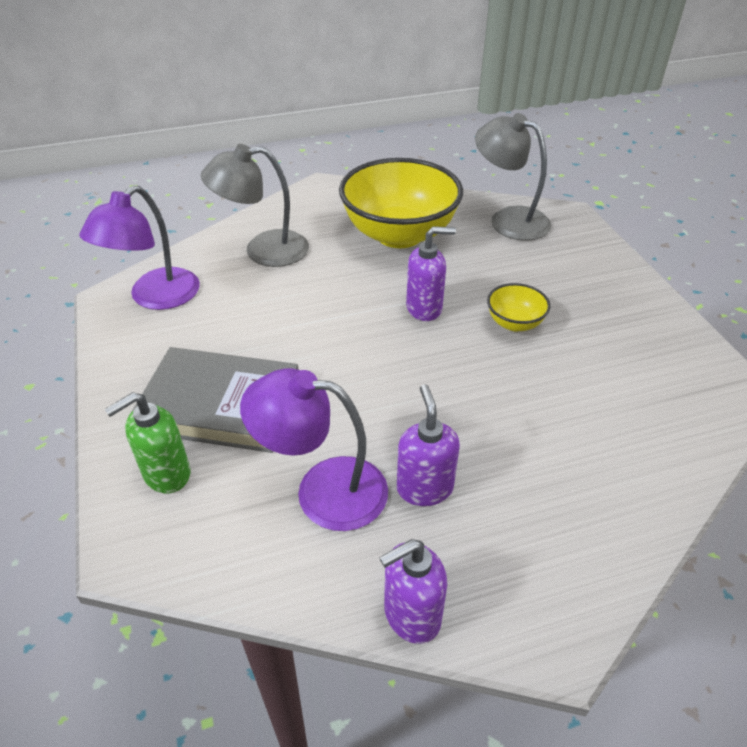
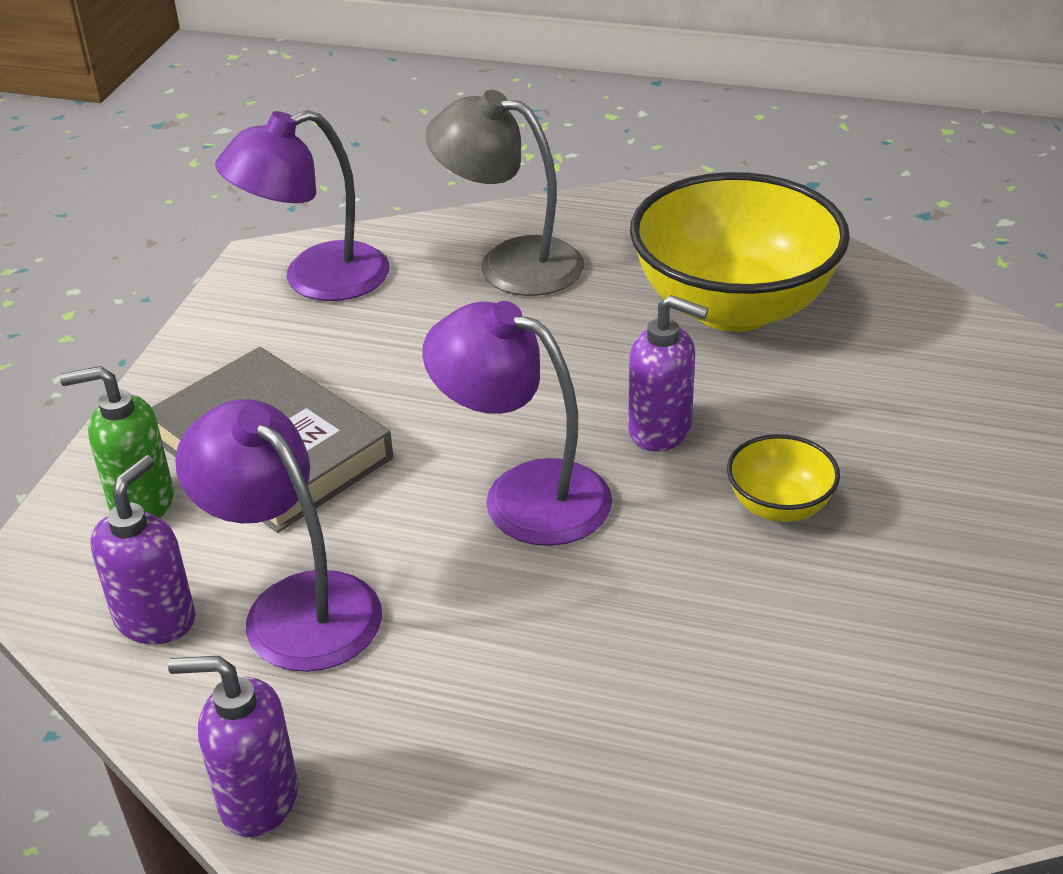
camera: 35 degrees right, 5 degrees down
purple soap dispenser [397,384,460,506] -> purple soap dispenser moved to [90,455,195,644]
grey lamp [475,113,551,241] -> none
none -> purple lamp [422,301,612,546]

